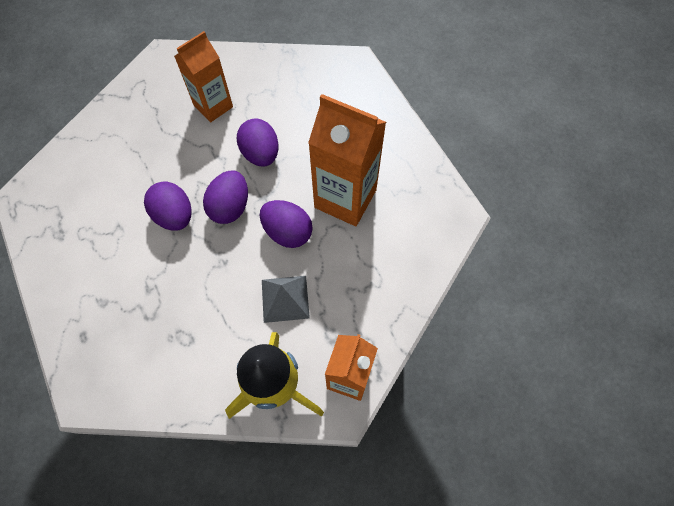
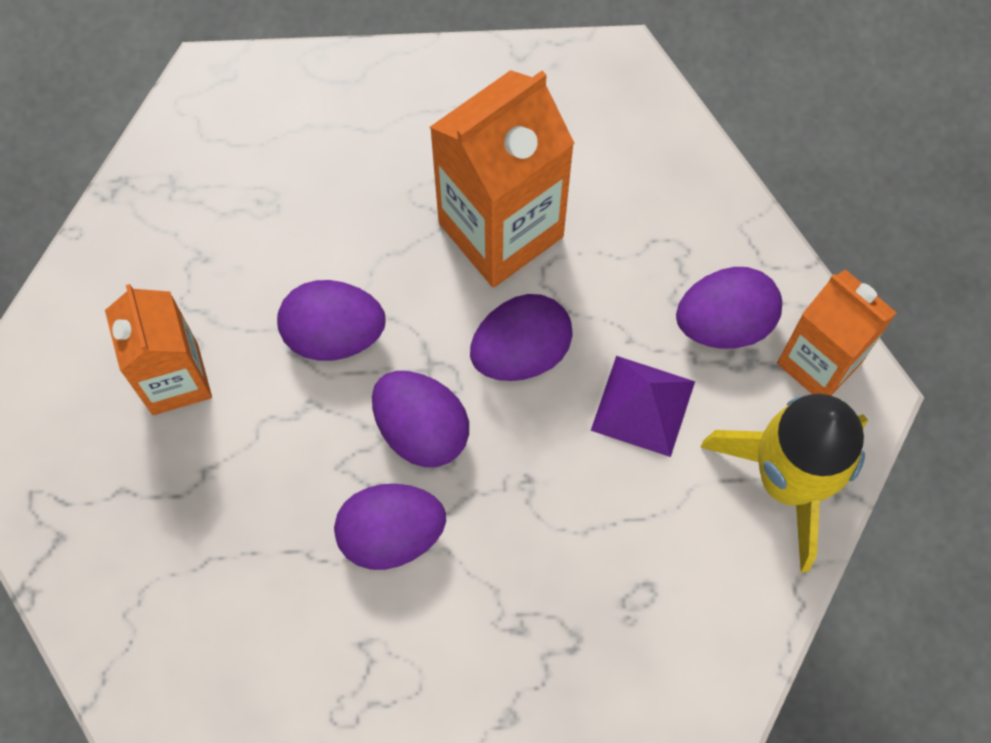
camera: 65 degrees left, 5 degrees up
grey pyramid [262,276,310,323] -> purple pyramid [591,356,695,457]
none -> purple egg [676,267,782,349]

